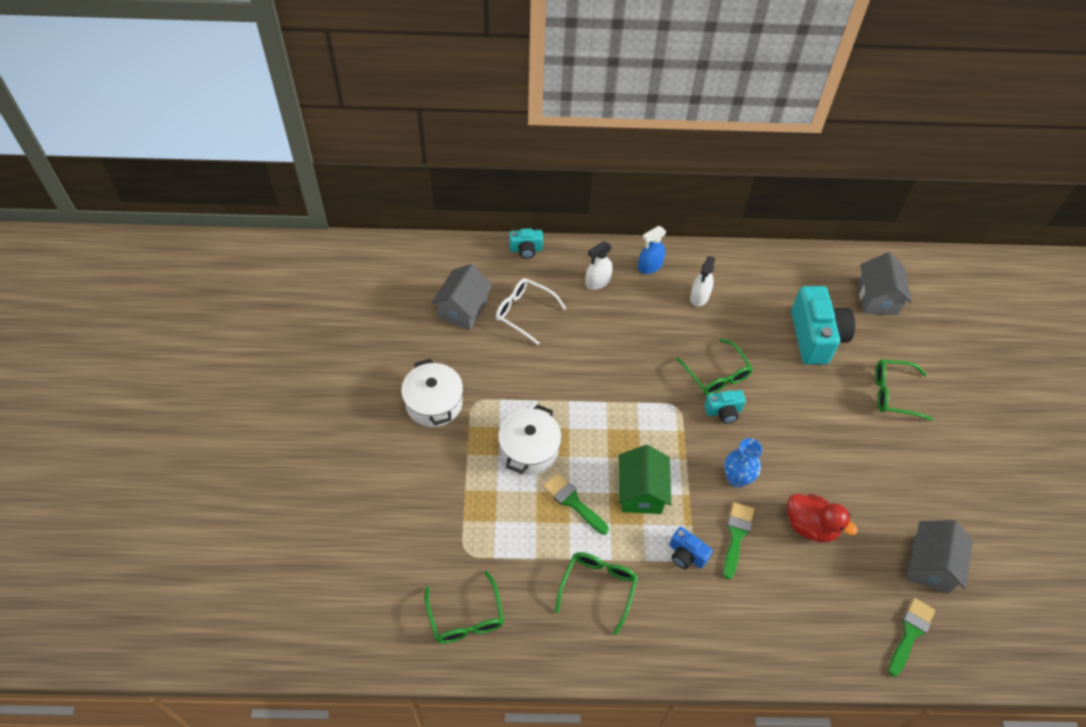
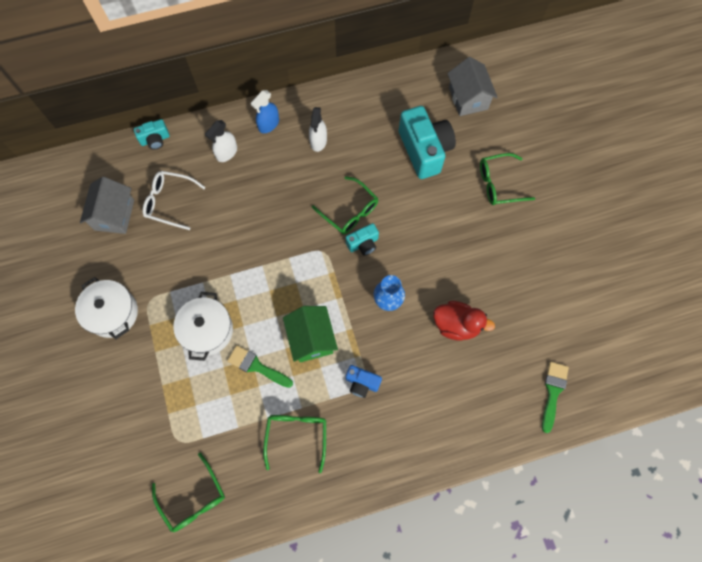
camera: 15 degrees left, 15 degrees up
green brush [723,502,754,580] -> none
grey house [906,520,973,594] -> none

